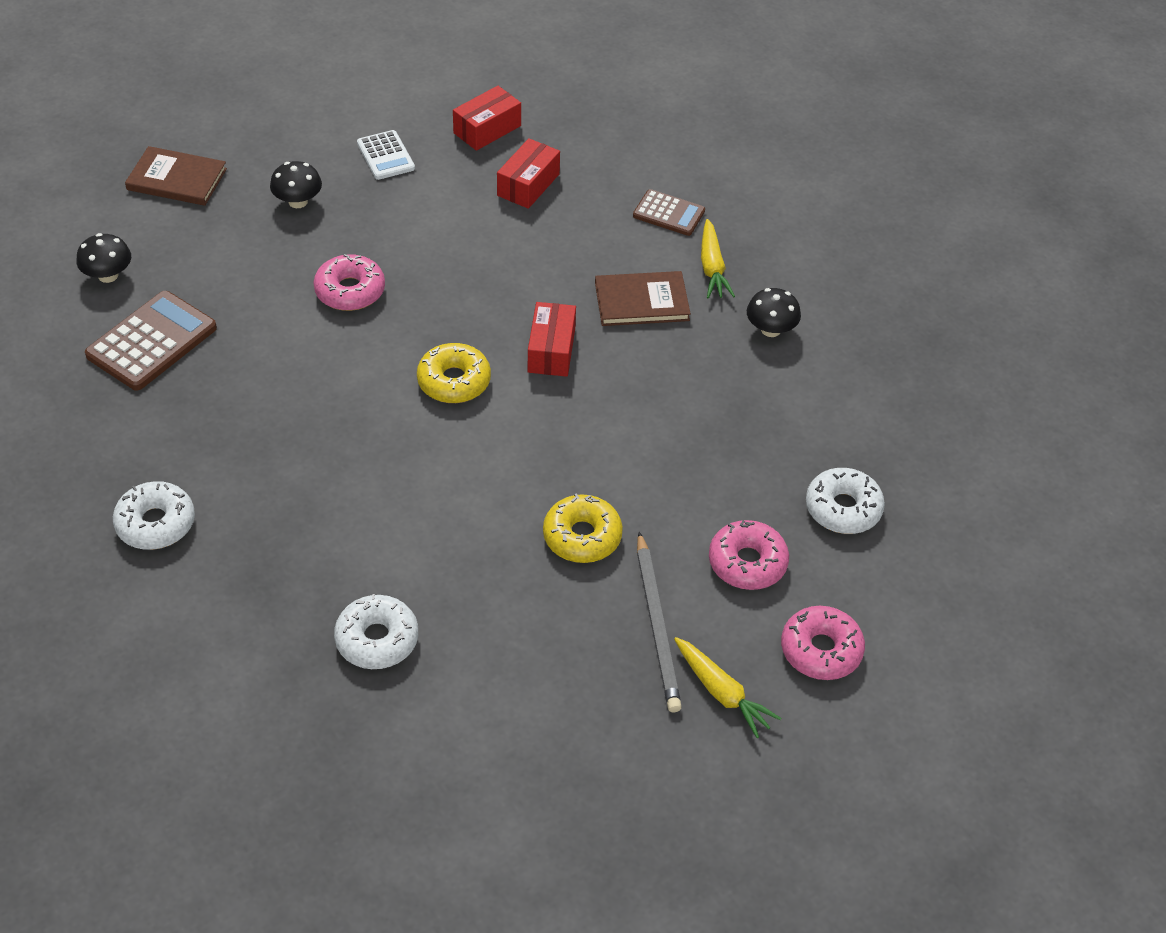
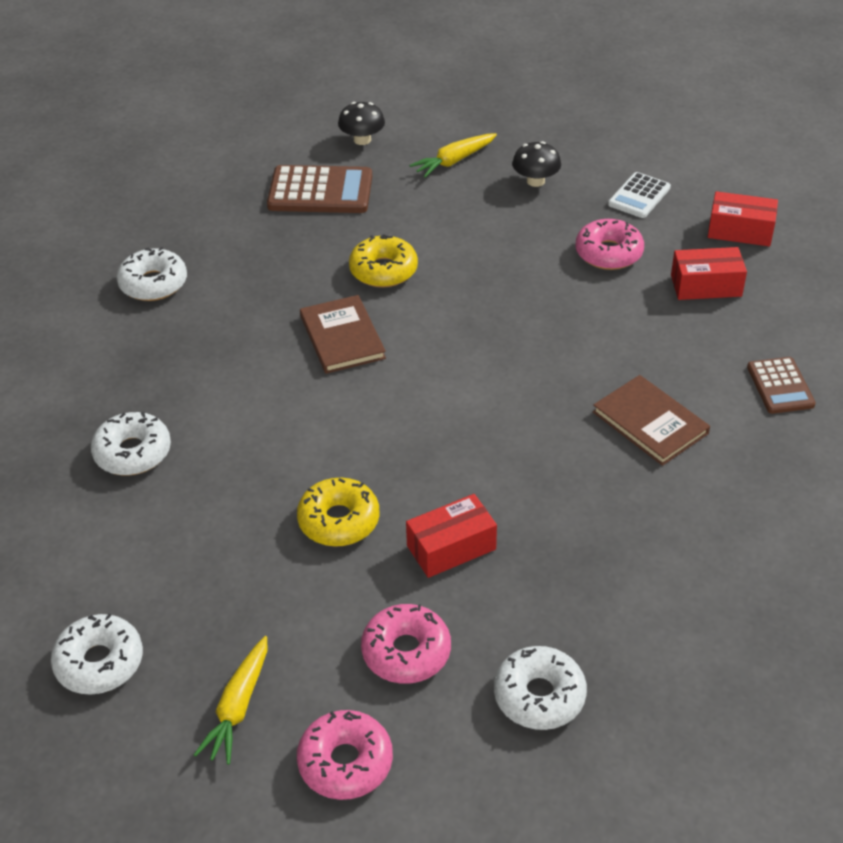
camera: 60 degrees right, 5 degrees down
brown book [125,146,227,206] -> brown book moved to [300,295,386,374]
pink donut [313,254,385,311] -> pink donut moved to [575,219,644,270]
yellow donut [417,343,491,403] -> yellow donut moved to [349,234,418,288]
red box [528,302,576,377] -> red box moved to [406,494,497,578]
grey pencil [637,532,682,712] -> none
yellow carrot [701,219,735,299] -> yellow carrot moved to [409,133,497,178]
black mushroom [747,288,801,337] -> none
none -> white donut [51,614,143,695]

